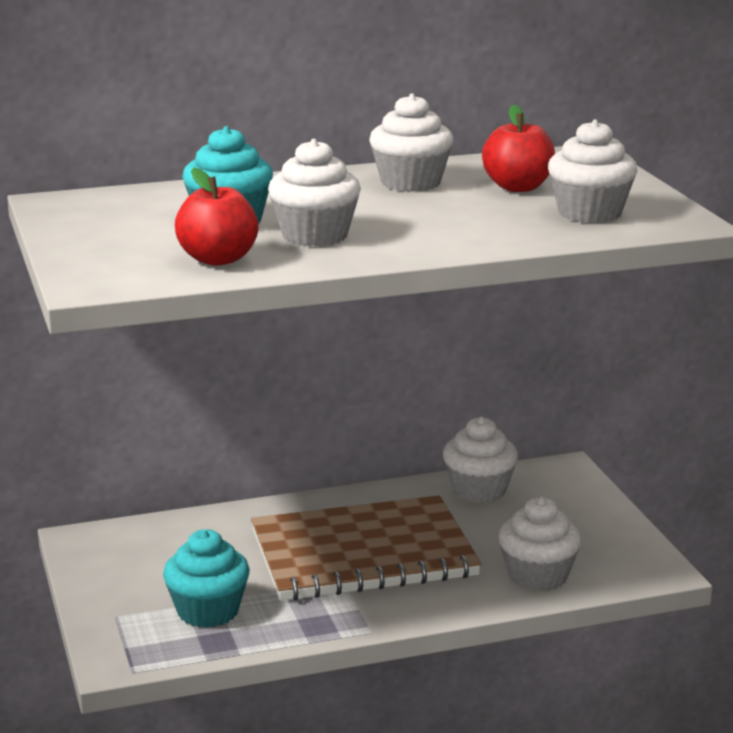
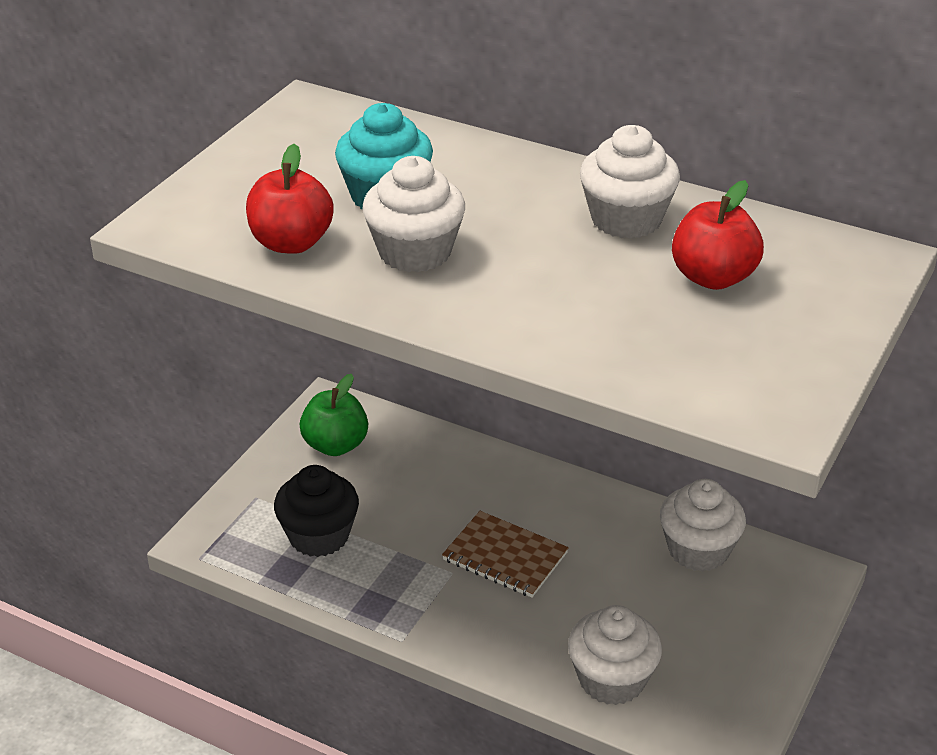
camera: 45 degrees right, 15 degrees up
turquoise cupcake [163,529,250,628] -> black cupcake [274,465,359,557]
brown notebook [251,495,482,601] -> brown notebook [442,511,569,598], size x0.49
white cupcake [548,120,638,223] -> none
none -> green apple [300,374,368,456]

